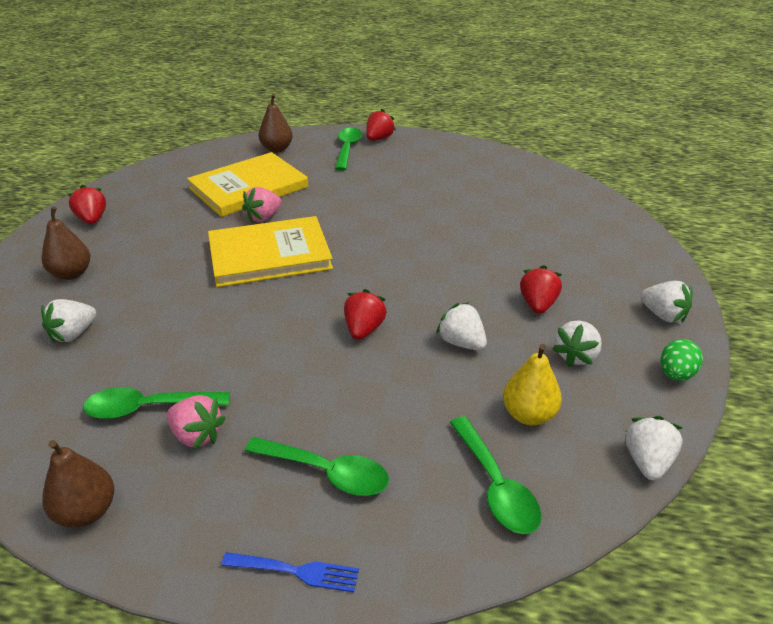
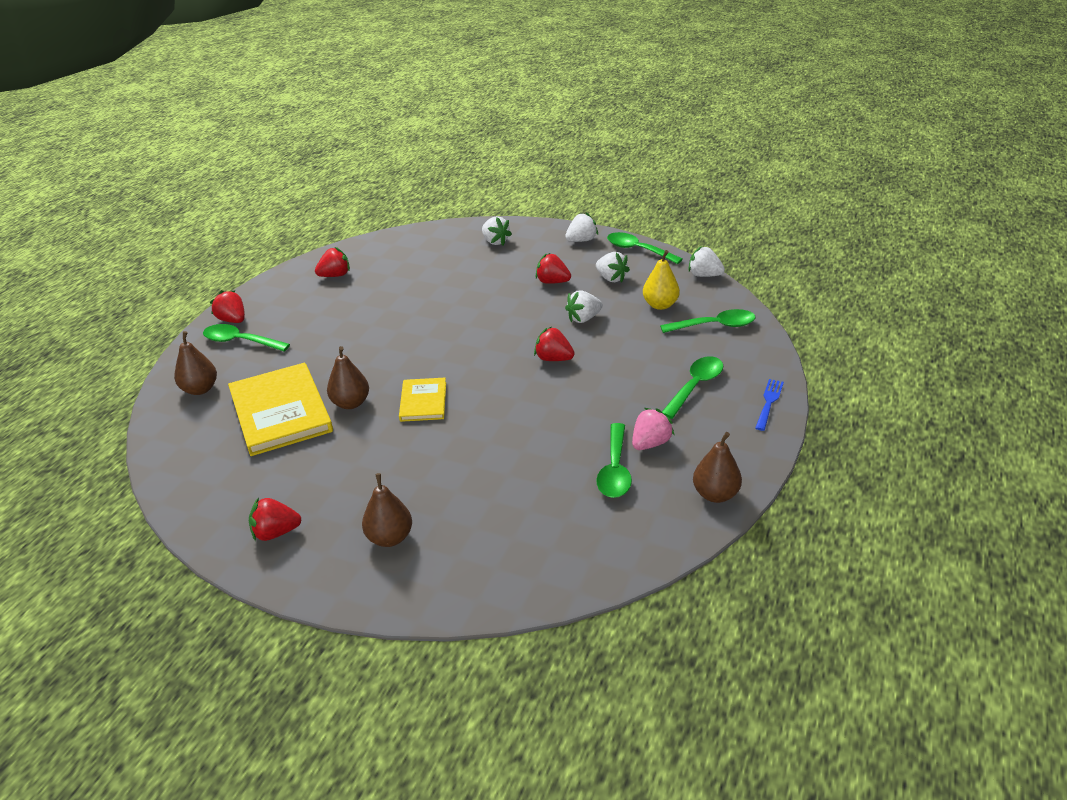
camera: 75 degrees left, 0 degrees up
white strawberry [41,299,96,343] -> white strawberry moved to [482,216,512,245]
yellow book [208,216,333,287] -> yellow book [399,378,446,422], size x0.54
pink strawberry [242,187,282,223] -> brown pear [327,346,369,409]
green egg [661,339,703,381] -> green spoon [607,232,683,264]
none -> red strawberry [315,247,350,277]

